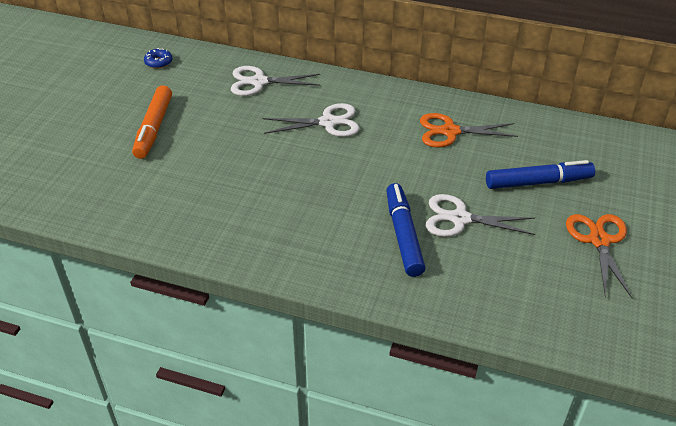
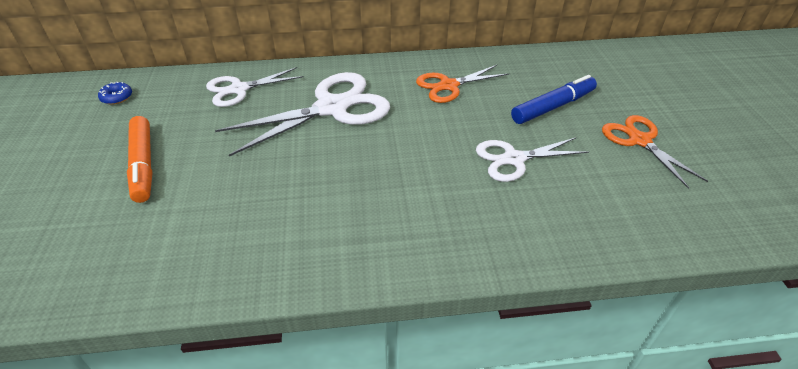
camera: 25 degrees left, 0 degrees up
white scissors [263,103,359,137] -> white scissors [215,72,390,156], size x1.66
blue marker [386,183,426,277] -> none

